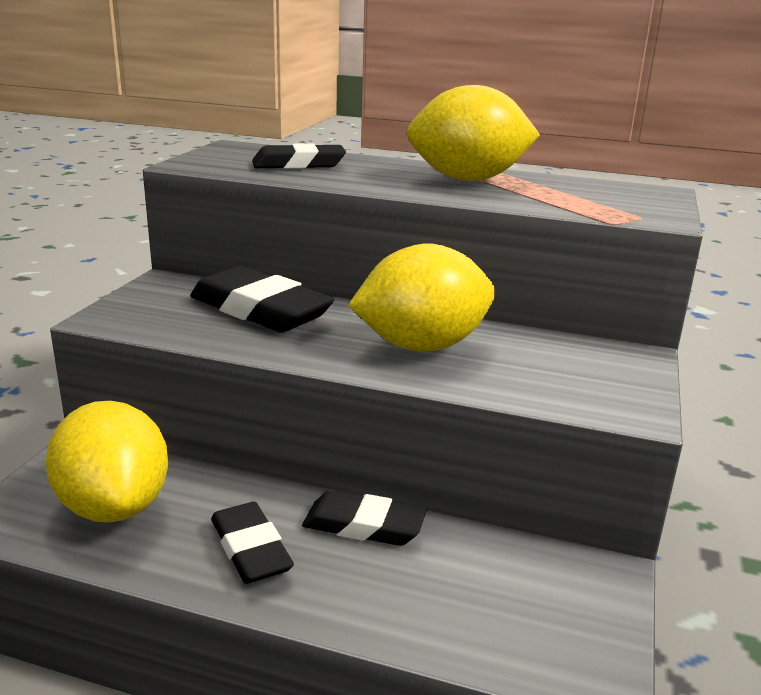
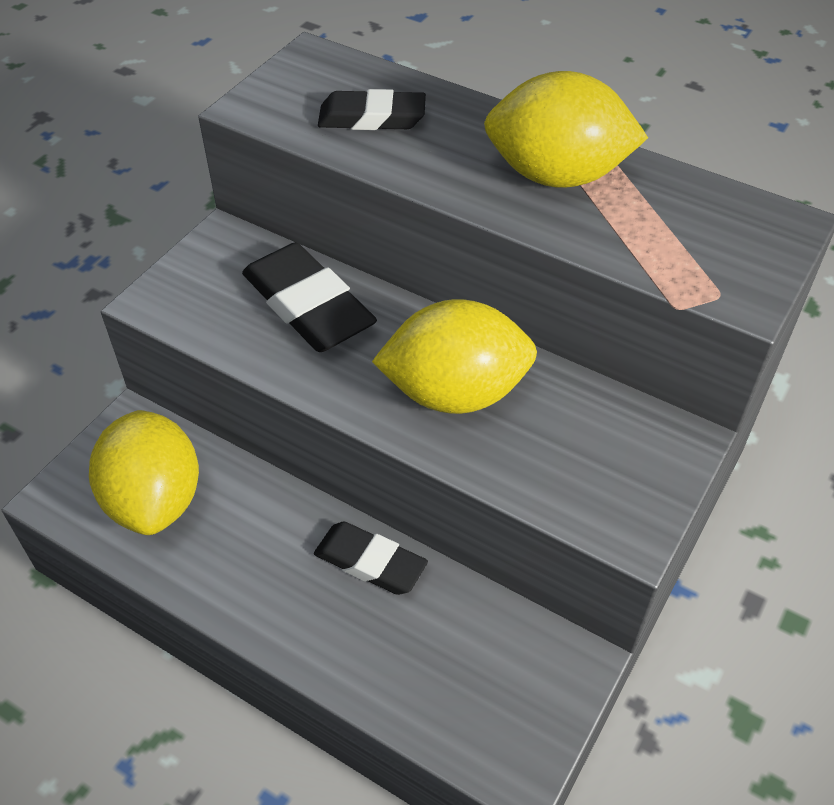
camera: 15 degrees right, 25 degrees up
black eraser [211,502,294,584] -> none

